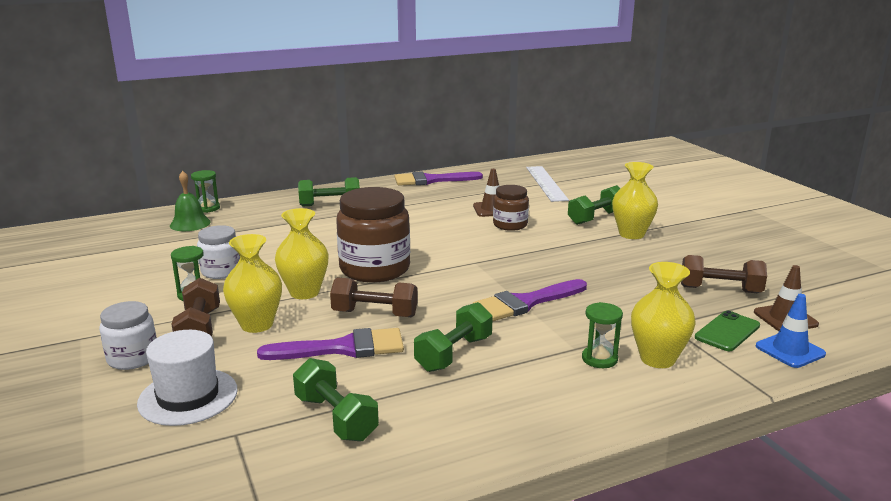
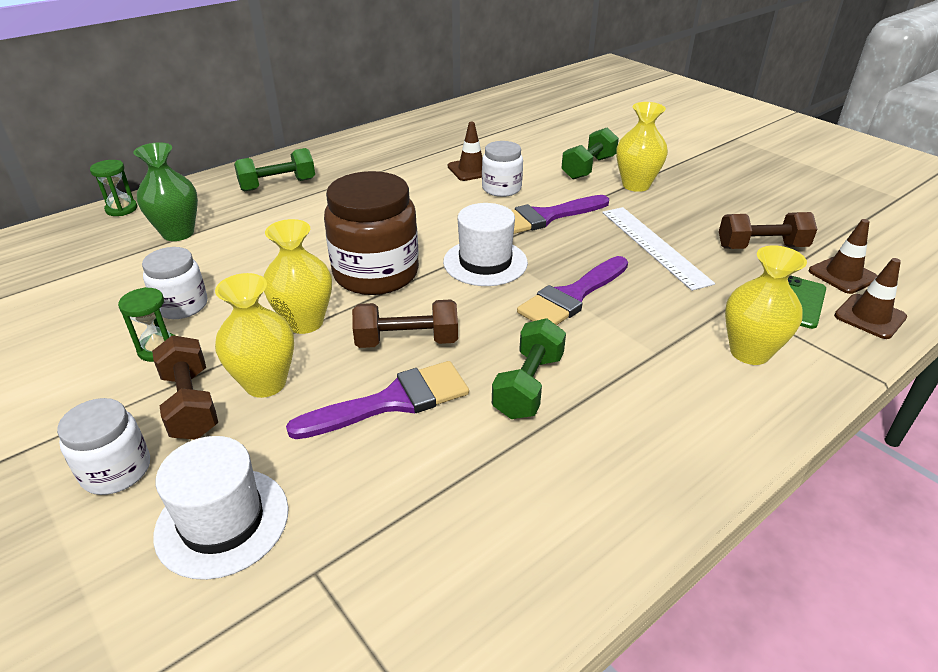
camera: 15 degrees left, 15 degrees up
green bell [170,171,211,231] -> none
green dumbbell [293,358,379,441] -> none
purple brush [394,171,483,186] -> purple brush moved to [511,195,609,234]
brown jar [493,185,529,231] -> white jar [482,141,523,197]
white ruler [526,166,569,202] -> white ruler moved to [602,207,715,291]
green hourglass [582,302,623,368] -> none
blue traffic cone [756,294,826,368] -> brown traffic cone [834,258,907,339]
none -> green vase [133,142,198,241]
none -> white hat [443,203,528,286]

